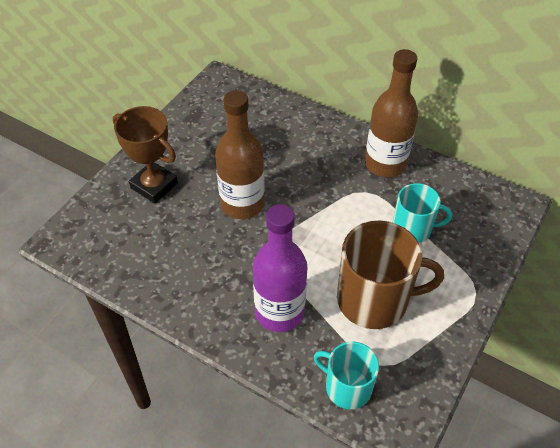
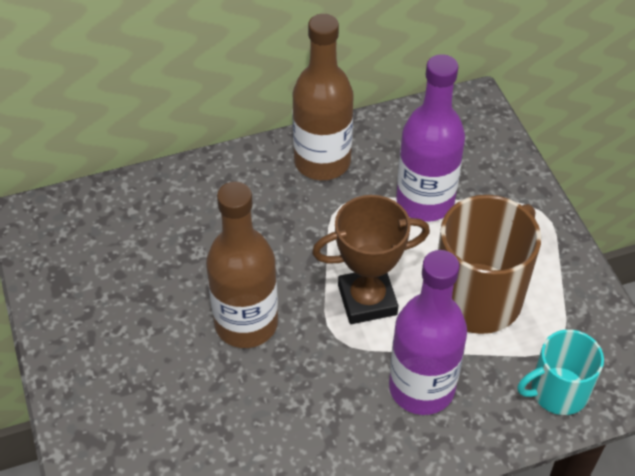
camera: 50 degrees left, 0 degrees up
brown trophy [113,106,178,204] -> brown trophy moved to [312,195,430,324]
turquoise mug [393,183,452,243] -> purple bottle [396,54,465,221]

